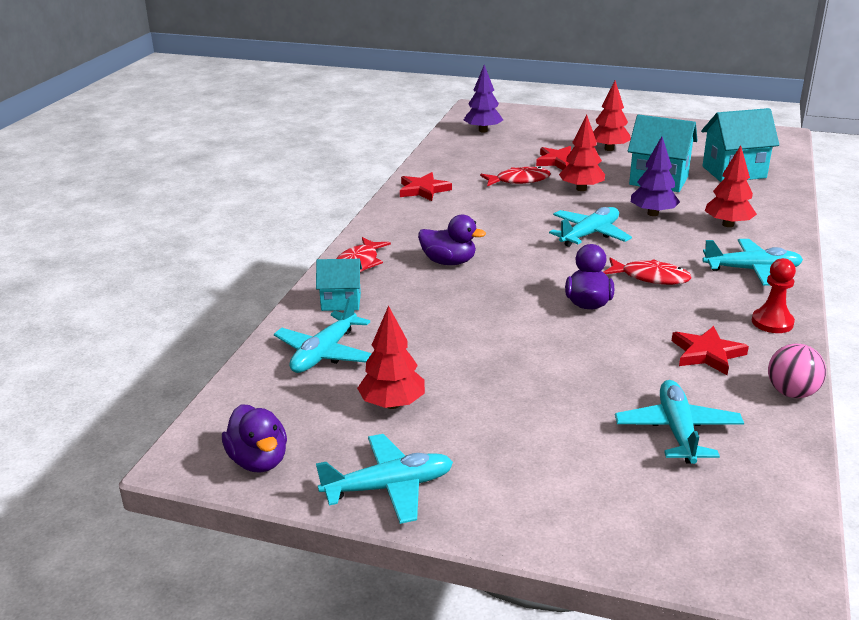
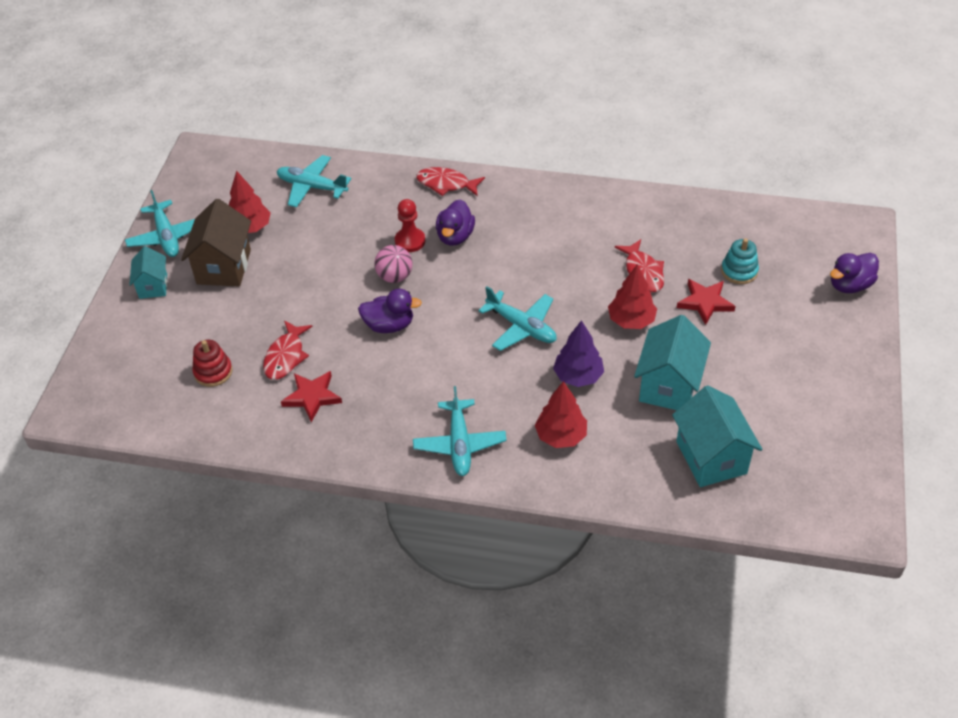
camera: 85 degrees right, 20 degrees up
purple duck [222,404,287,473] -> purple duck moved to [830,253,879,293]
turquoise house [316,259,362,311] -> turquoise house moved to [129,246,167,299]
red star [400,172,452,201] -> none
purple tree [464,65,503,132] -> none
red tree [593,80,631,151] -> none
red fish [603,258,692,285] -> red fish moved to [263,320,313,380]
turquoise plane [615,380,744,464] -> red stacking toy [192,340,232,387]
red pawn [752,258,796,333] -> red pawn moved to [395,199,425,252]
pink ball [768,344,826,398] -> pink ball moved to [374,245,413,283]
none -> brown house [181,199,251,286]
none -> turquoise stacking toy [721,238,759,284]

